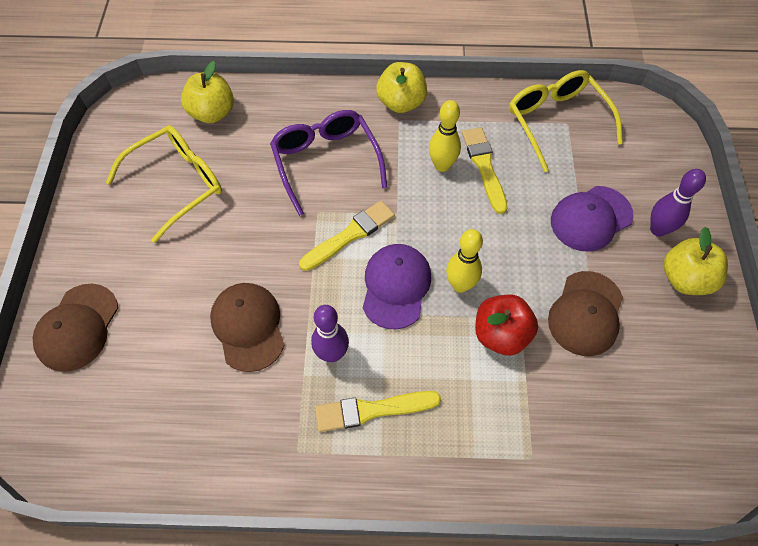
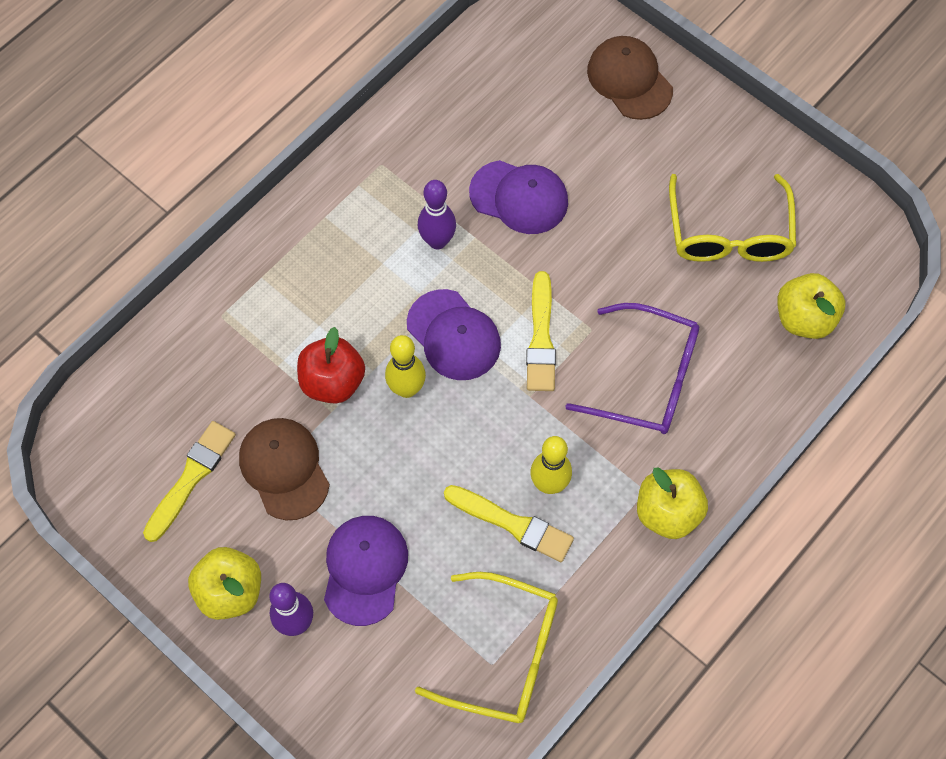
camera: 130 degrees right, 5 degrees up
brown cap [210,283,285,372] -> purple cap [469,160,568,234]
yellow brush [315,391,441,432] -> yellow brush moved to [143,421,236,542]

